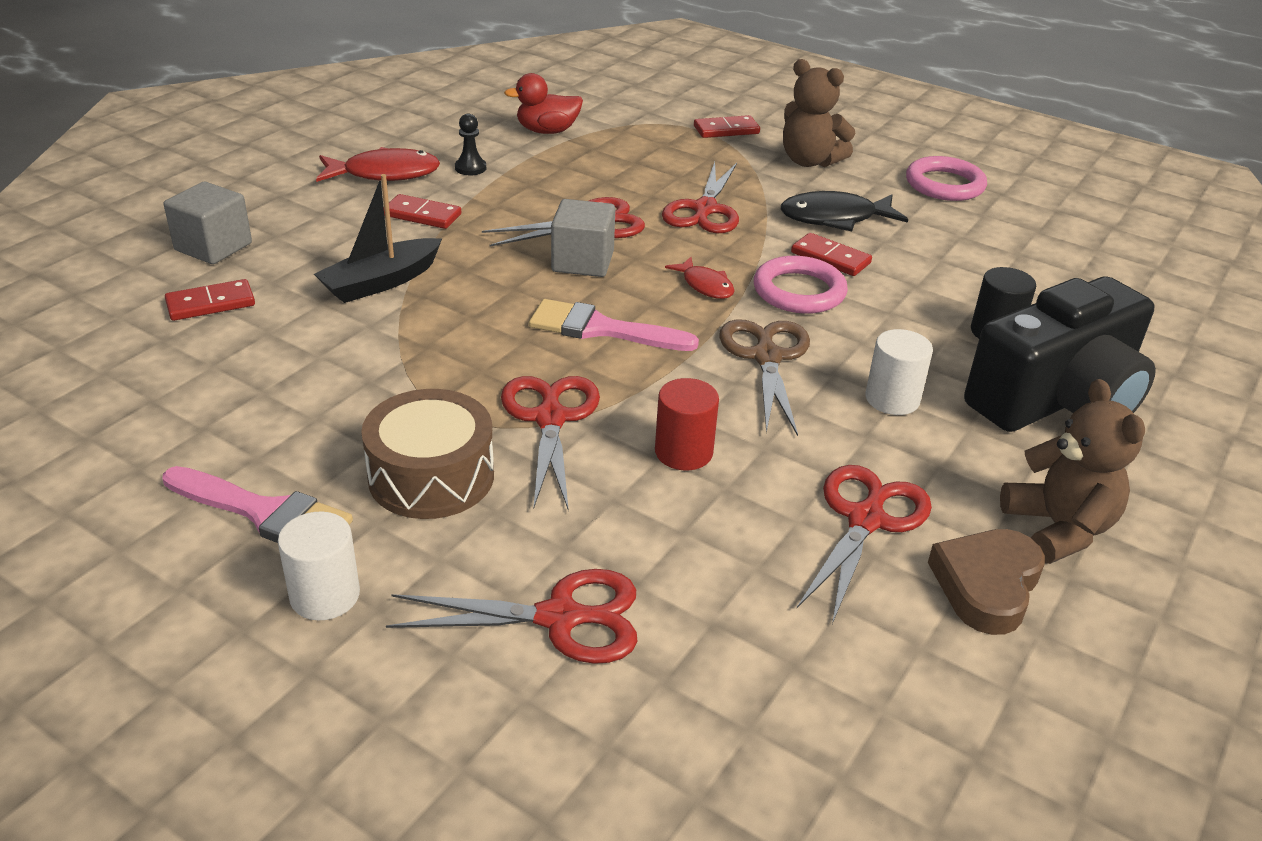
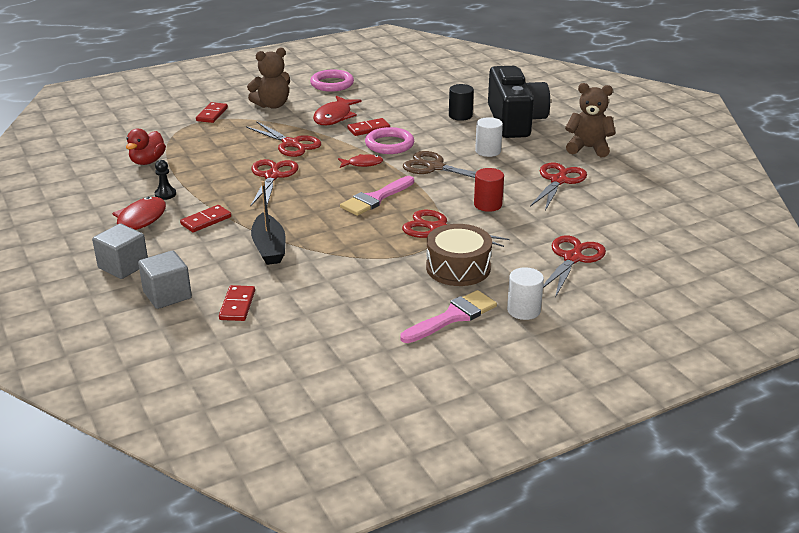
camera: 60 degrees left, 5 degrees down
grey cube [551,199,615,277] -> grey cube moved to [92,224,148,279]
black fish [781,191,908,231] -> red fish [313,96,362,125]
red scissors [797,465,932,624] -> red scissors turned 60 degrees clockwise [530,163,587,211]
brown heart [928,529,1045,635] -> none

